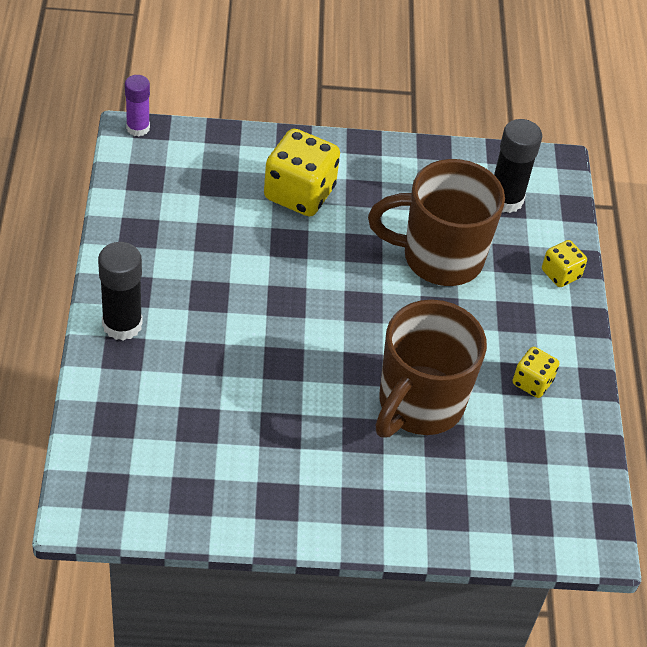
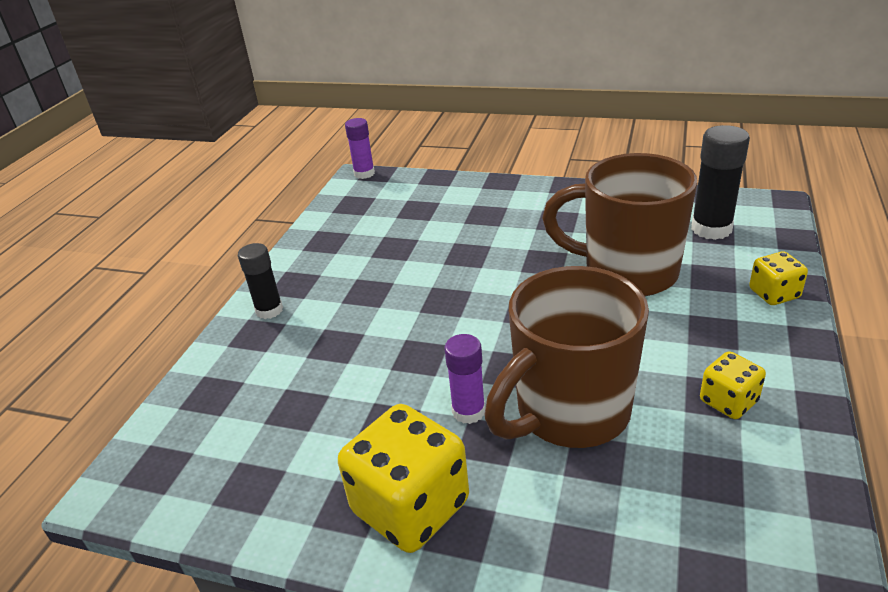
camera: 25 degrees right, 15 degrees down
black glue stick [98,242,143,341] -> black glue stick [238,243,283,319], size x0.66
yellow dice [264,128,340,217] -> yellow dice moved to [338,404,469,553]
none -> purple glue stick [444,334,485,424]

